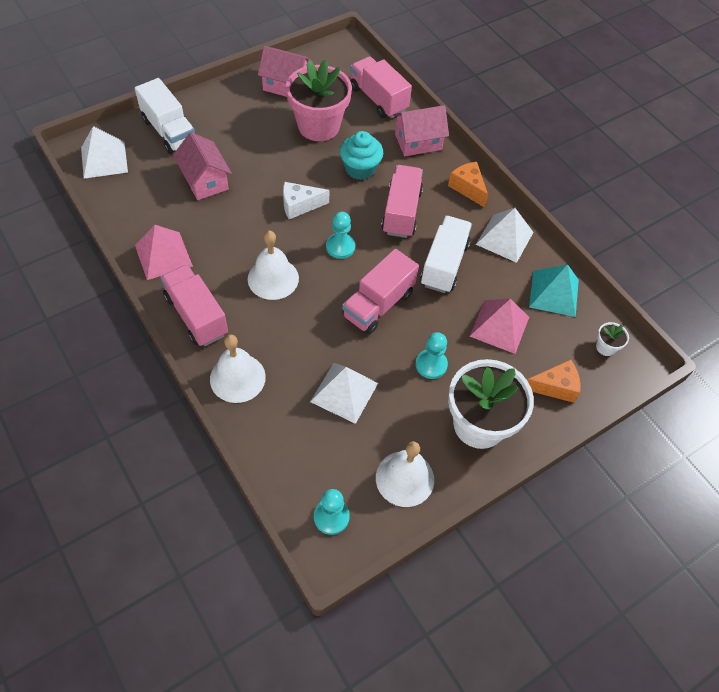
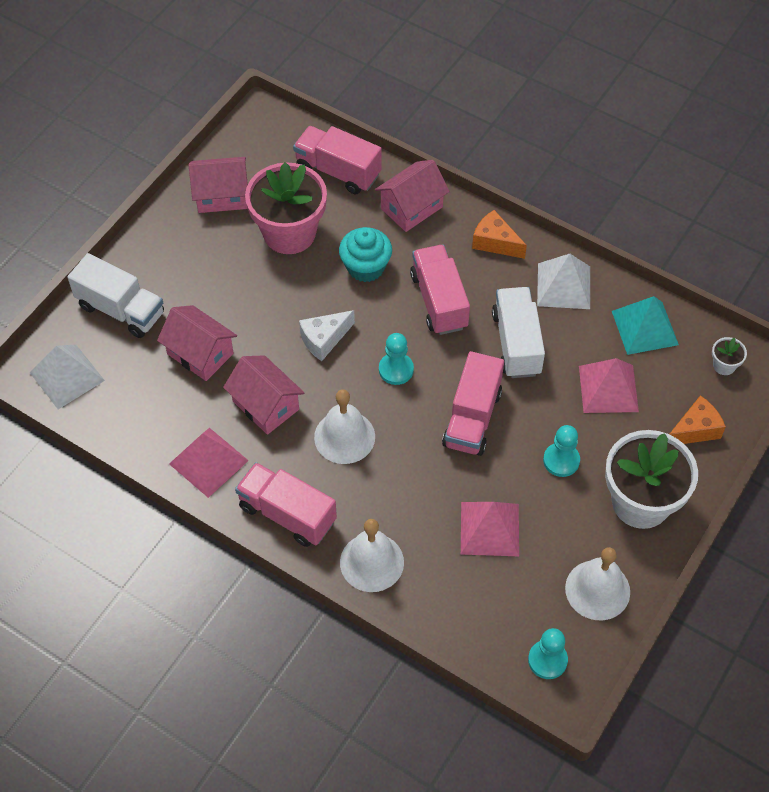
camera: 20 degrees left, 0 degrees up
white pyramid [310,363,378,424] -> pink pyramid [461,502,519,556]
none -> pink house [223,355,304,435]

